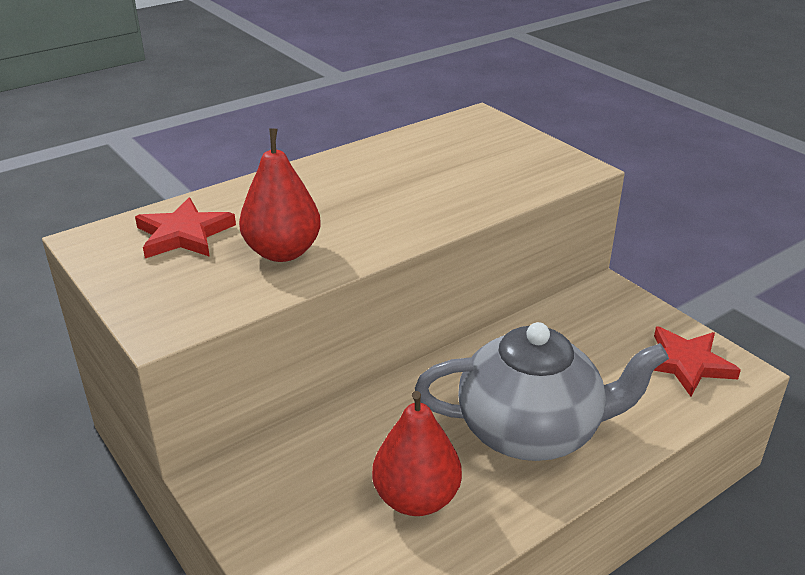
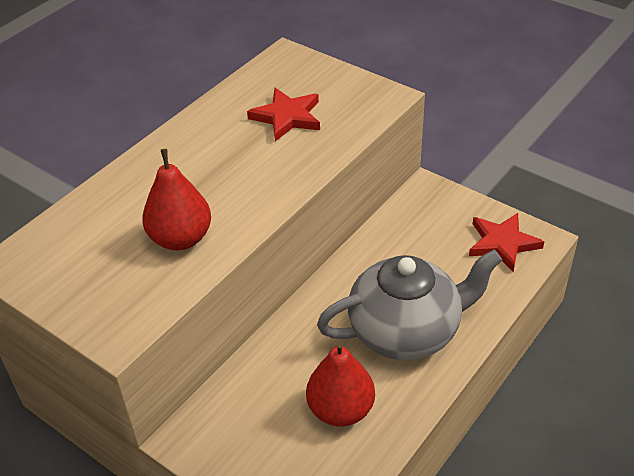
camera: 15 degrees left, 10 degrees up
red star [135,198,236,258] -> red star moved to [247,88,320,141]

